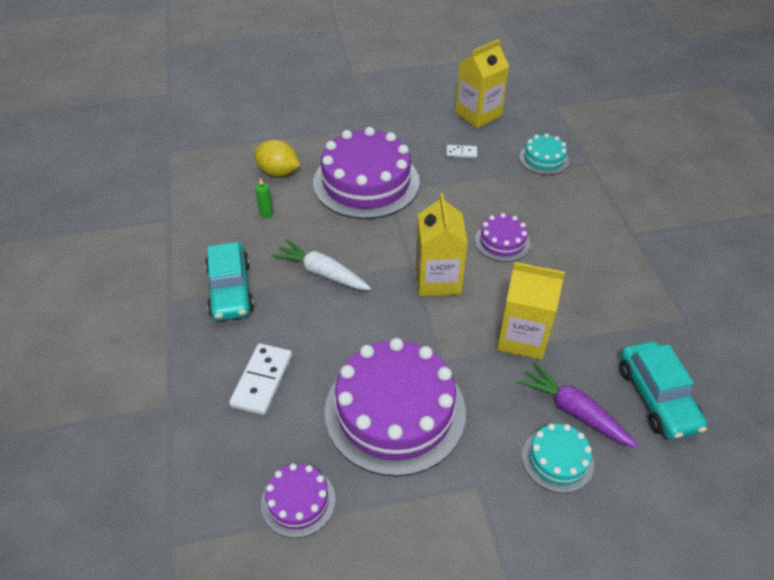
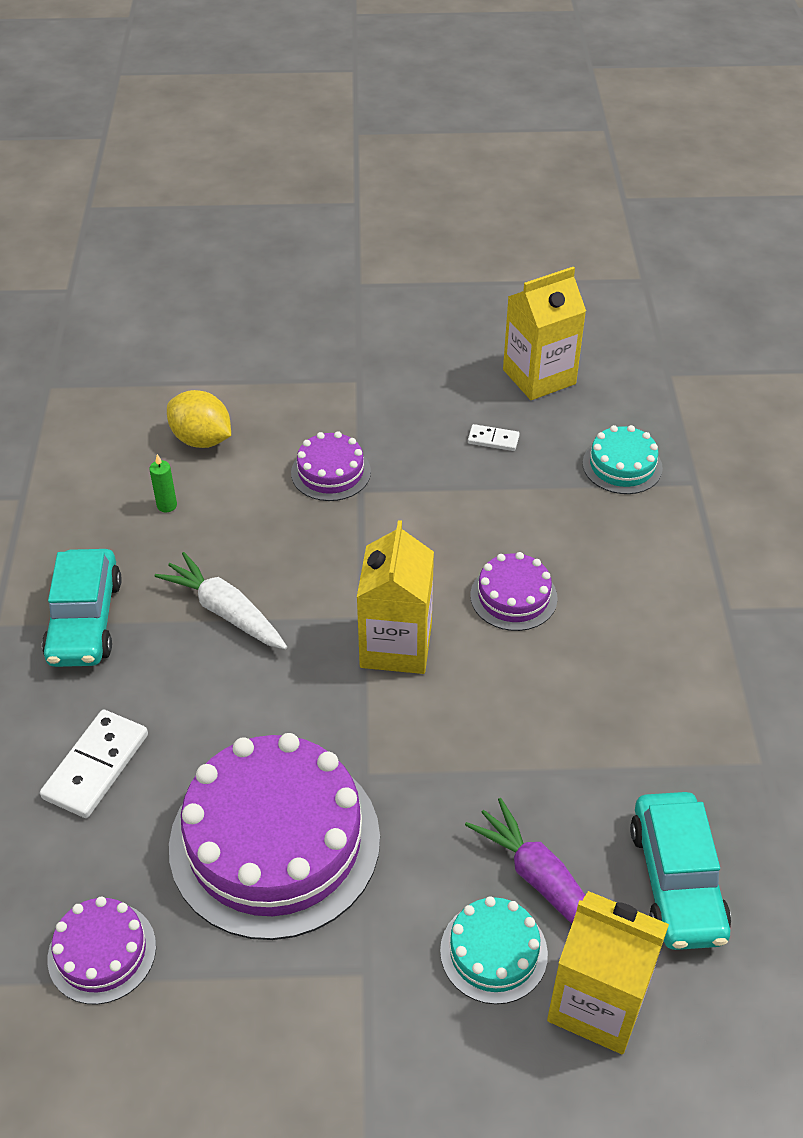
camera: 10 degrees right, 0 degrees up
purple cake [313,127,420,219] -> purple cake [291,431,371,501], size x0.48
yellow carton [497,262,565,360] -> yellow carton moved to [547,891,669,1054]

